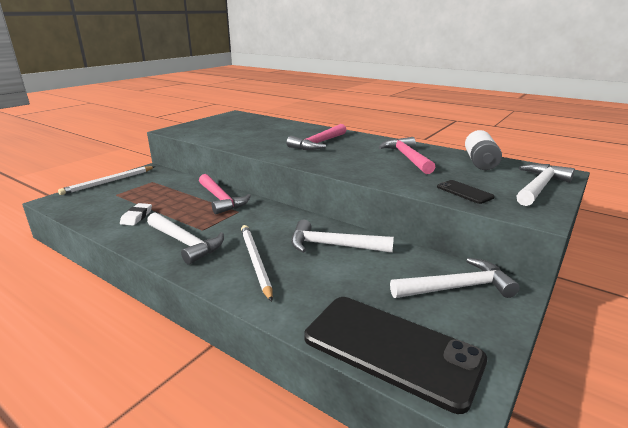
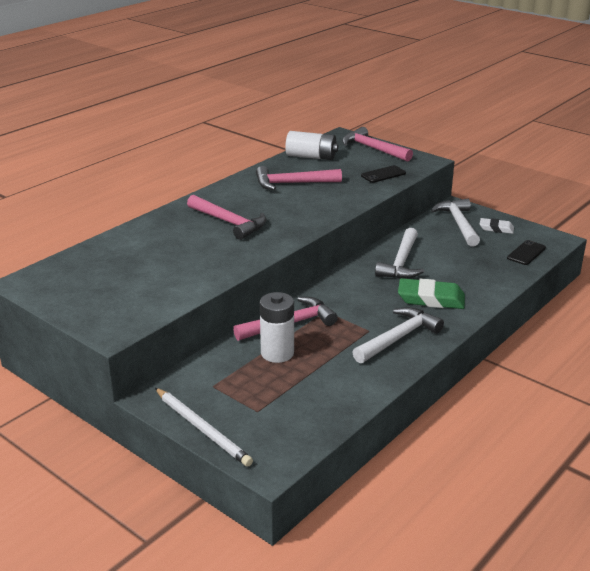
camera: 85 degrees left, 5 degrees up
white eraser [120,203,152,226] -> white eraser moved to [480,218,514,234]
white pencil [241,225,273,302] -> green eraser [398,278,465,309]
black phone [304,297,487,414] -> black phone [507,240,546,265], size x0.45
white hammer [517,164,575,206] -> pink hammer [342,127,413,162]
none -> white battery [260,292,294,363]

